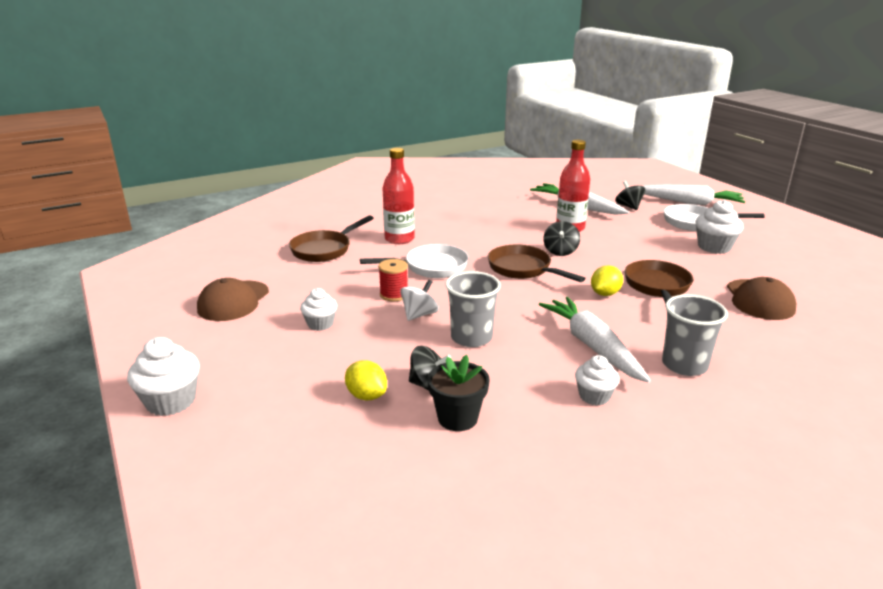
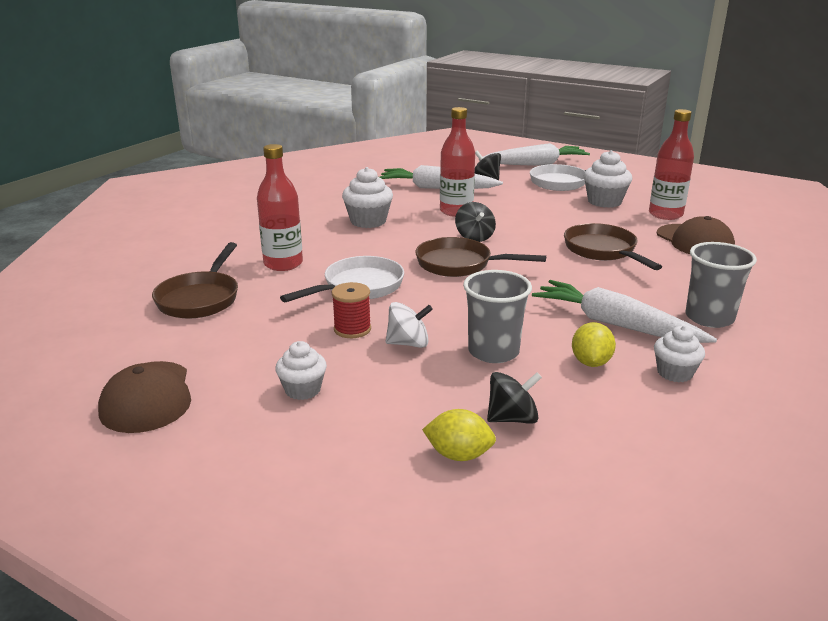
camera: 30 degrees left, 0 degrees up
white cupcake [127,337,200,416] -> white cupcake moved to [342,167,393,228]
white spinning top [400,280,439,321] -> white spinning top turned 75 degrees clockwise [385,302,433,348]
black flower pot [428,355,489,431] -> none
yellow lemon [591,265,623,296] -> yellow lemon moved to [572,322,616,367]
none -> red bottle [649,109,694,220]

